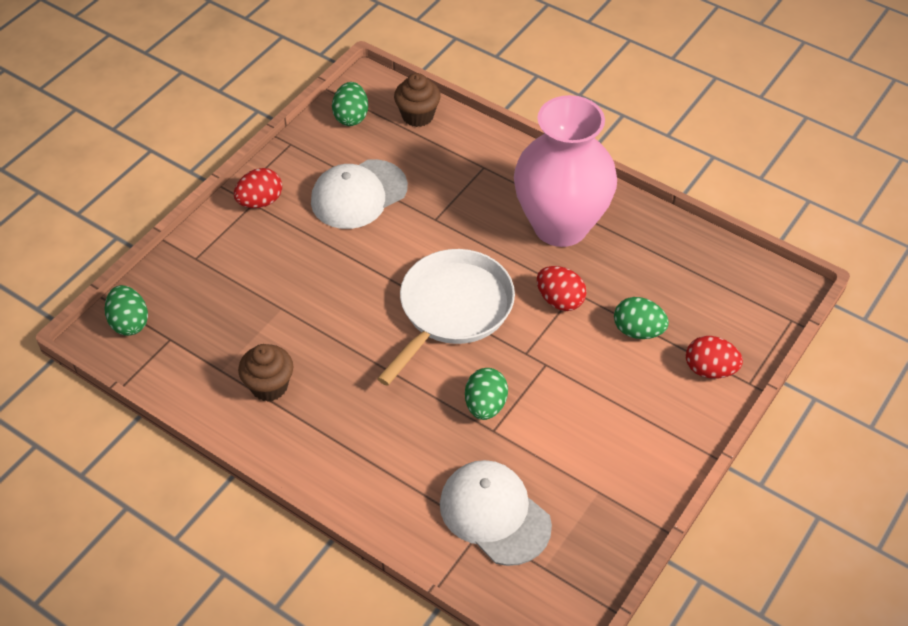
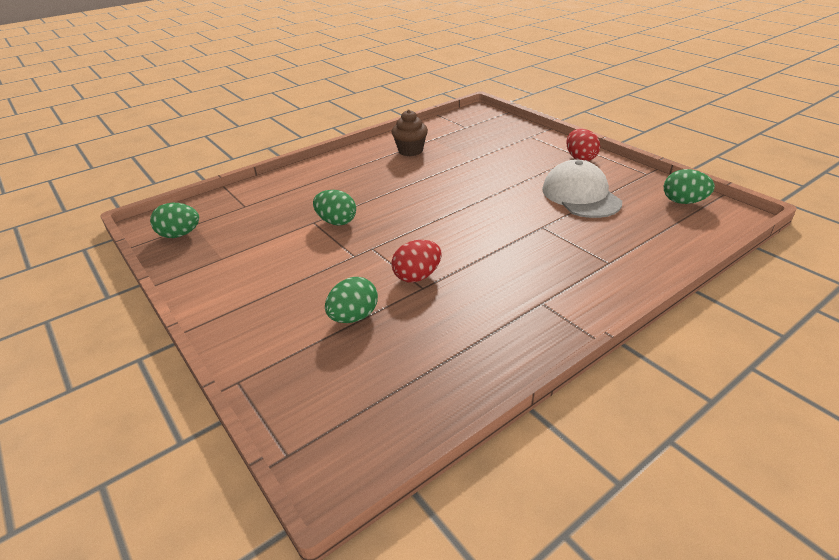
camera: 110 degrees right, 15 degrees down
green egg [104,285,148,336] -> green egg moved to [150,203,199,238]
white pan [377,249,515,386] -> none
brown cupcake [394,73,441,127] -> none
white cap [440,460,552,566] -> none
pink vase [514,95,617,247] -> none
red egg [686,336,743,379] -> none

